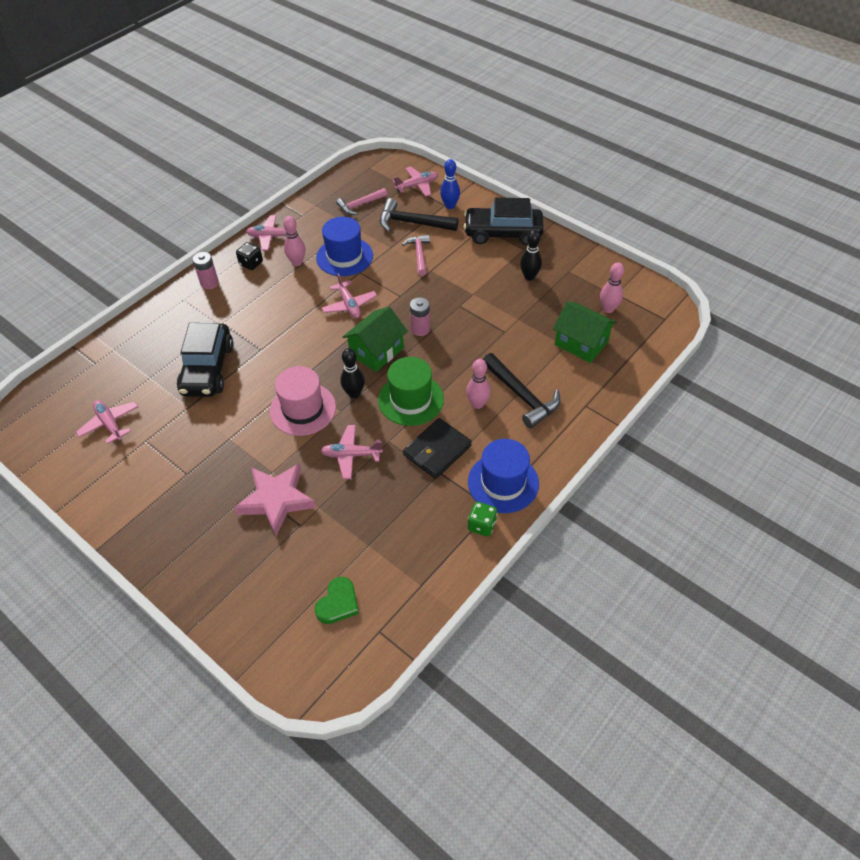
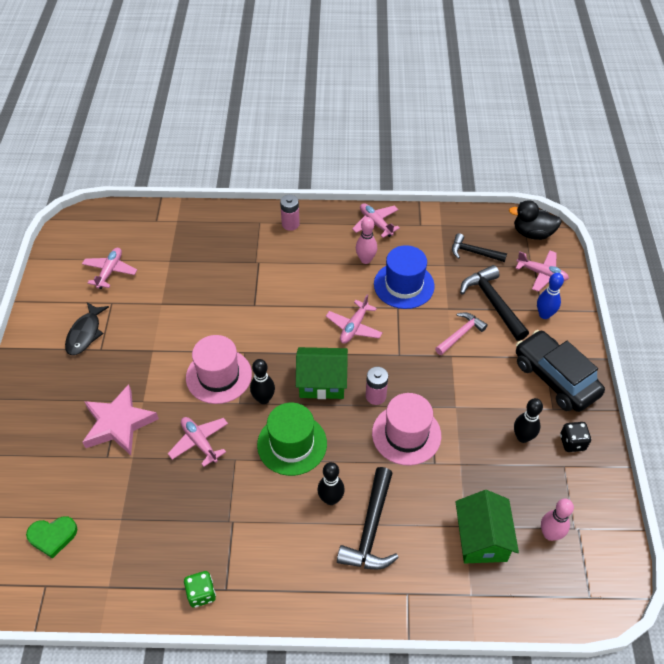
camera: 50 degrees right, 0 degrees up
black car [177,323,234,397] -> none
black dice [236,242,263,270] -> black dice moved to [560,422,591,452]
pink hammer [336,188,387,215] -> black hammer [452,233,507,262]
black wallet [403,418,472,479] -> none
pink bowling pin [466,359,491,409] -> black bowling pin [318,462,345,505]
blue hat [468,439,539,513] -> none
none -> black fish [65,302,109,355]
none -> pink hat [372,393,441,466]
none -> black duck [509,200,562,240]

